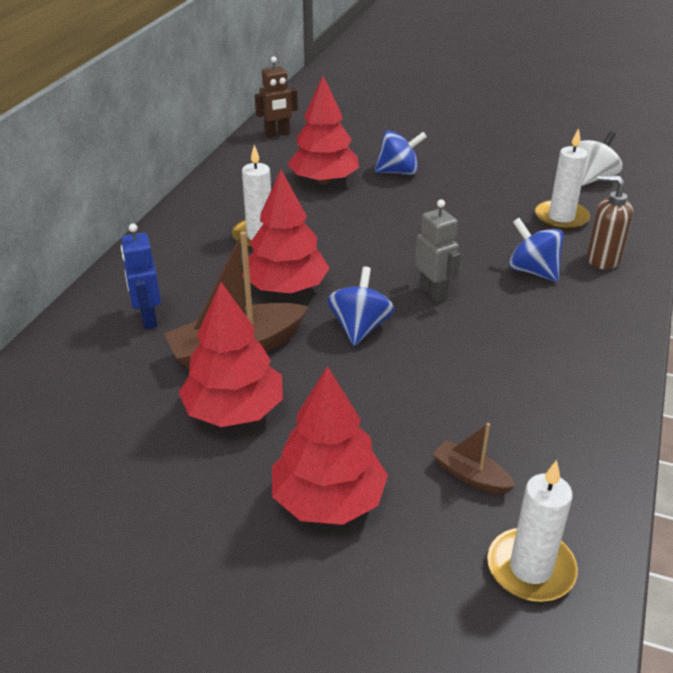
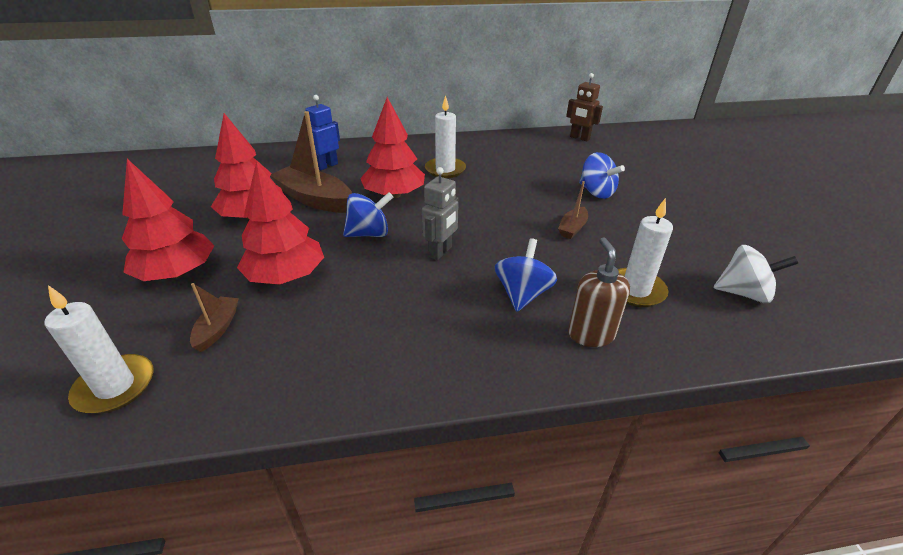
camera: 60 degrees right, 0 degrees up
red tree [288,76,359,185] -> red tree moved to [237,162,324,285]
none -> brown boat [558,181,588,239]

